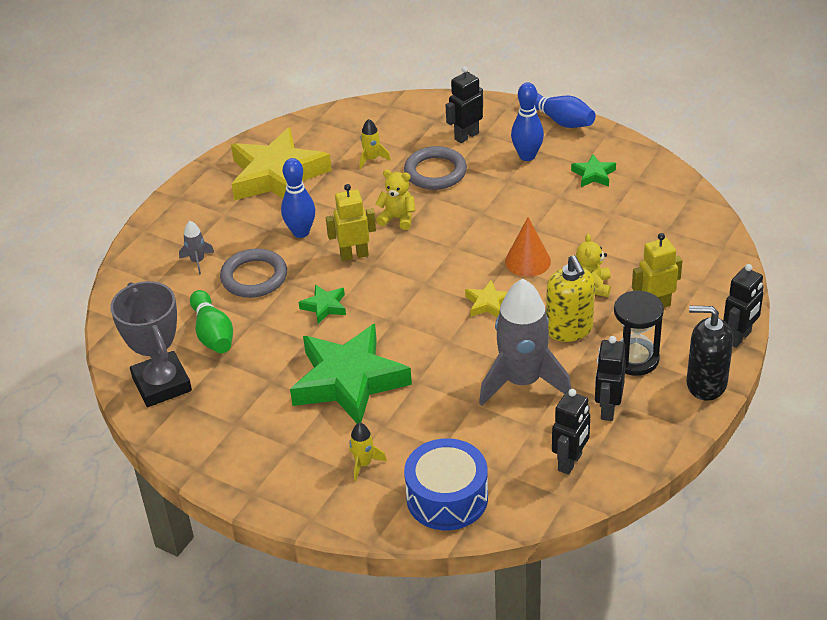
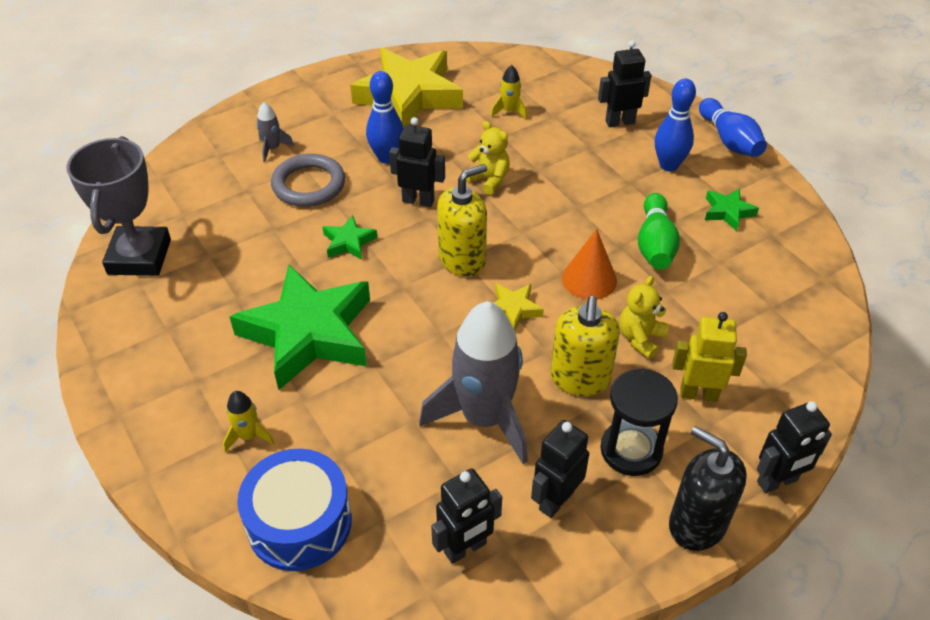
camera: 25 degrees right, 5 degrees up
green bowling pin [190,290,233,353] -> green bowling pin moved to [638,193,680,270]
yellow robot [326,184,376,261] -> black robot [389,117,445,207]
grey ring [404,146,467,190] -> none
none -> yellow soap dispenser [437,164,487,276]

